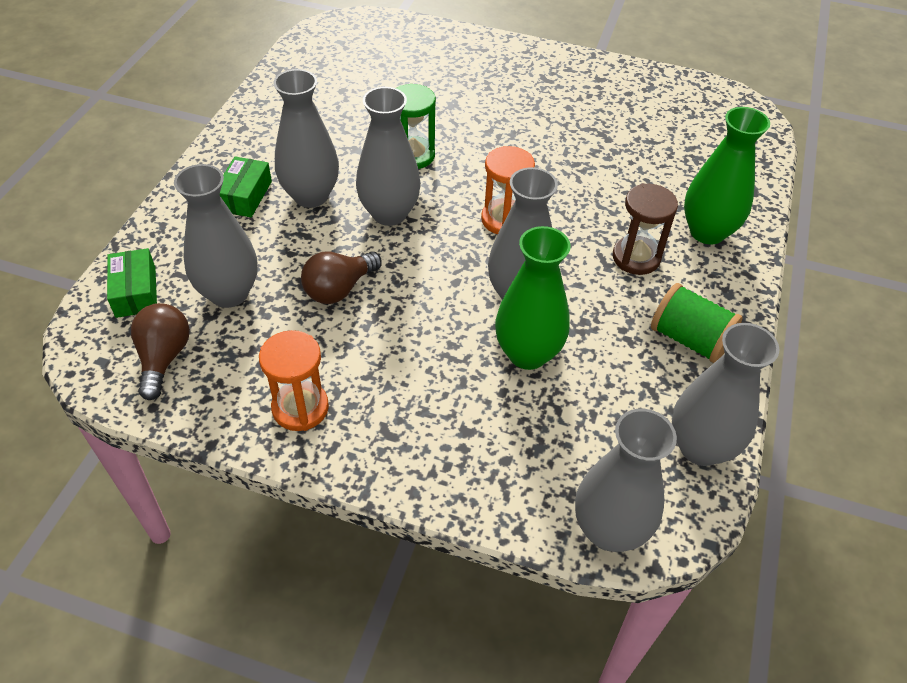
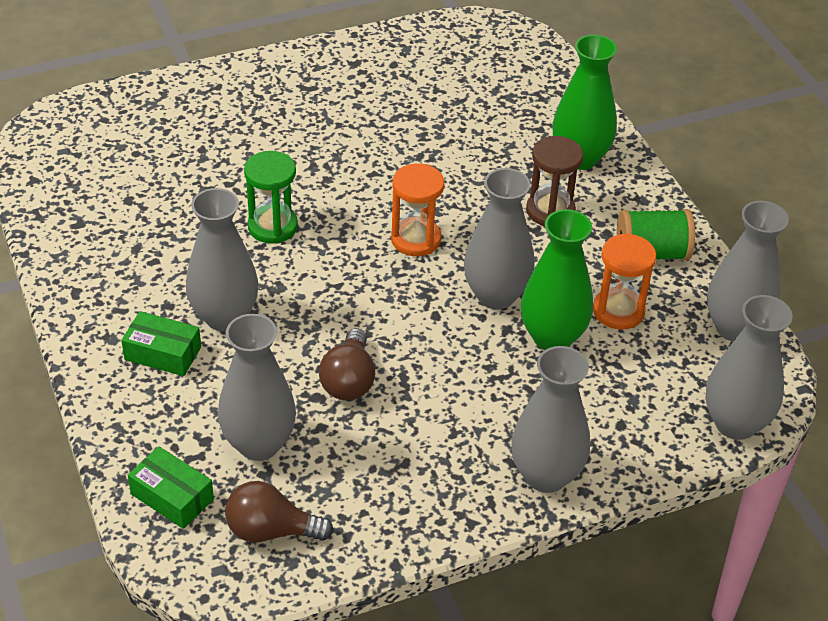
camera: 40 degrees left, 5 degrees down
brown light bulb [131,303,190,400] -> brown light bulb turned 45 degrees counterclockwise [225,481,333,542]
green box [220,156,272,217] -> green box turned 45 degrees counterclockwise [121,311,201,376]
orange hourglass [259,330,329,431] -> orange hourglass moved to [593,233,656,330]
grey vase [356,87,421,226] -> grey vase moved to [511,346,590,493]

